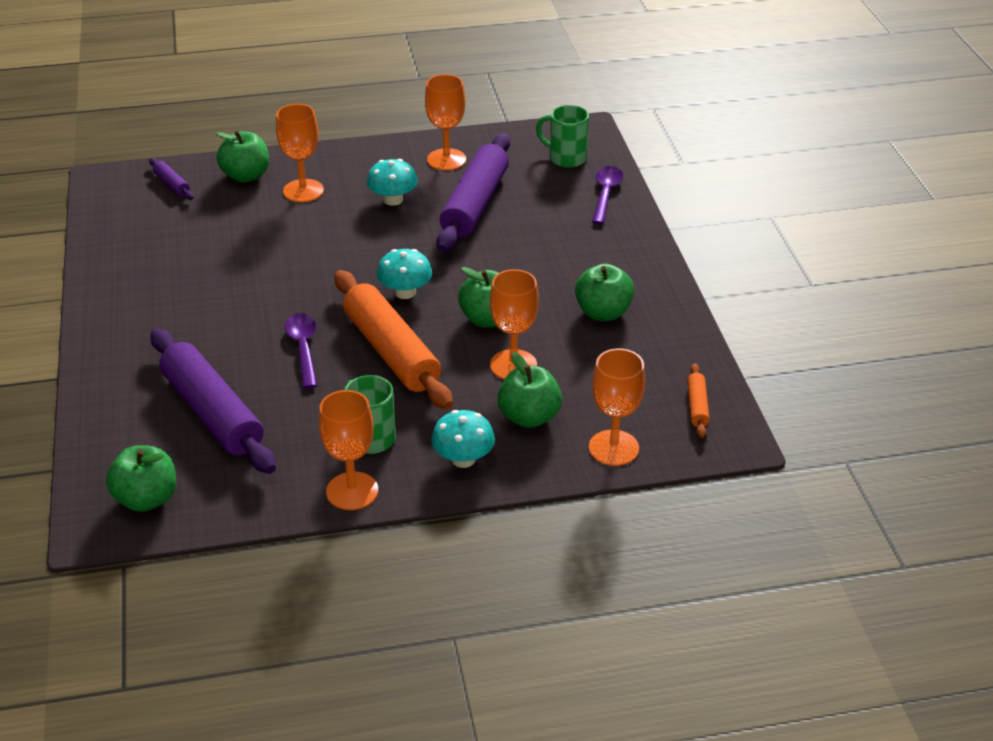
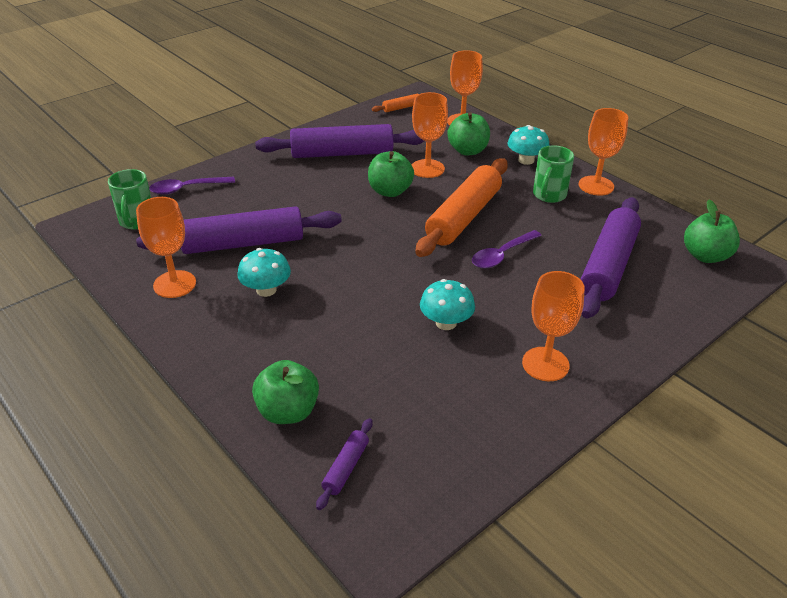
camera: 120 degrees left, 0 degrees up
orange goblet [276,104,324,202] -> orange goblet moved to [522,271,585,381]
turquoise mushroom [377,249,432,299] -> turquoise mushroom moved to [420,279,475,330]
green apple [575,264,634,321] -> purple rolling pin [255,124,424,158]

